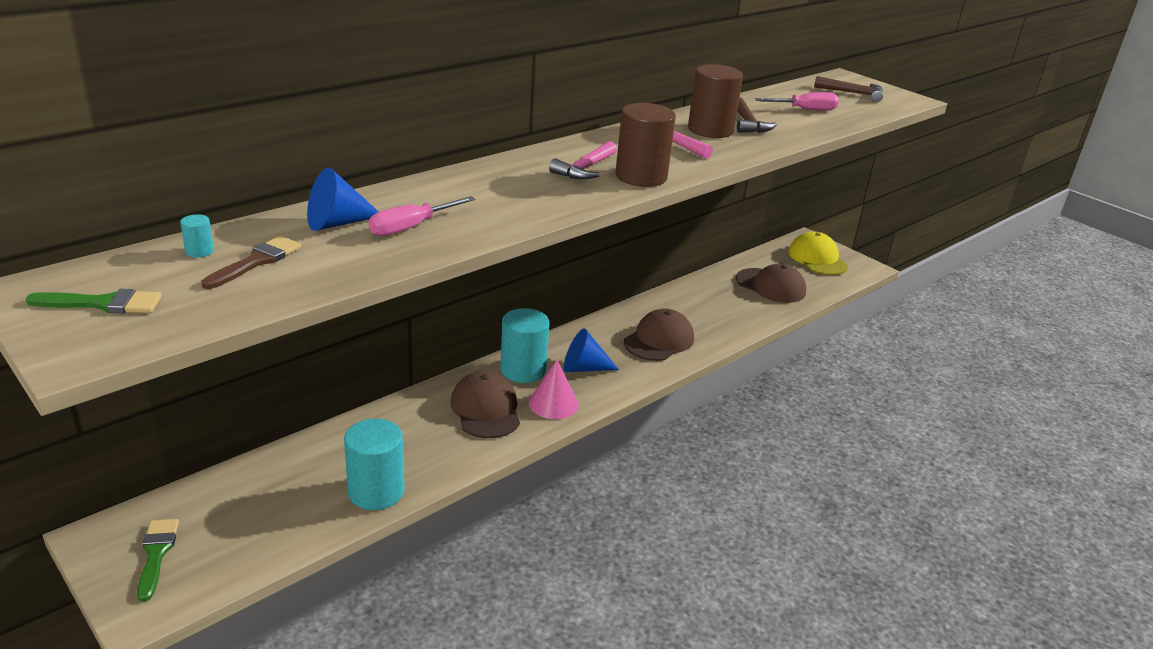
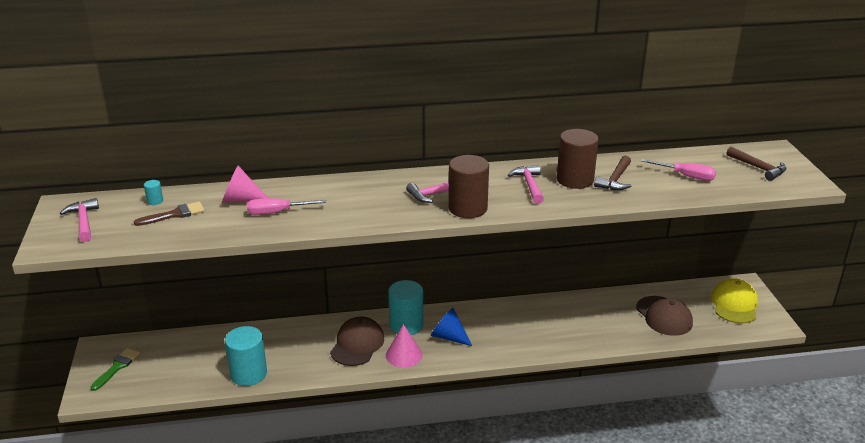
camera: 35 degrees right, 0 degrees up
green brush [25,289,162,313] -> pink hammer [60,198,99,242]
blue cone [307,168,379,231] -> pink cone [222,166,268,203]
brown cap [624,309,694,361] -> none

